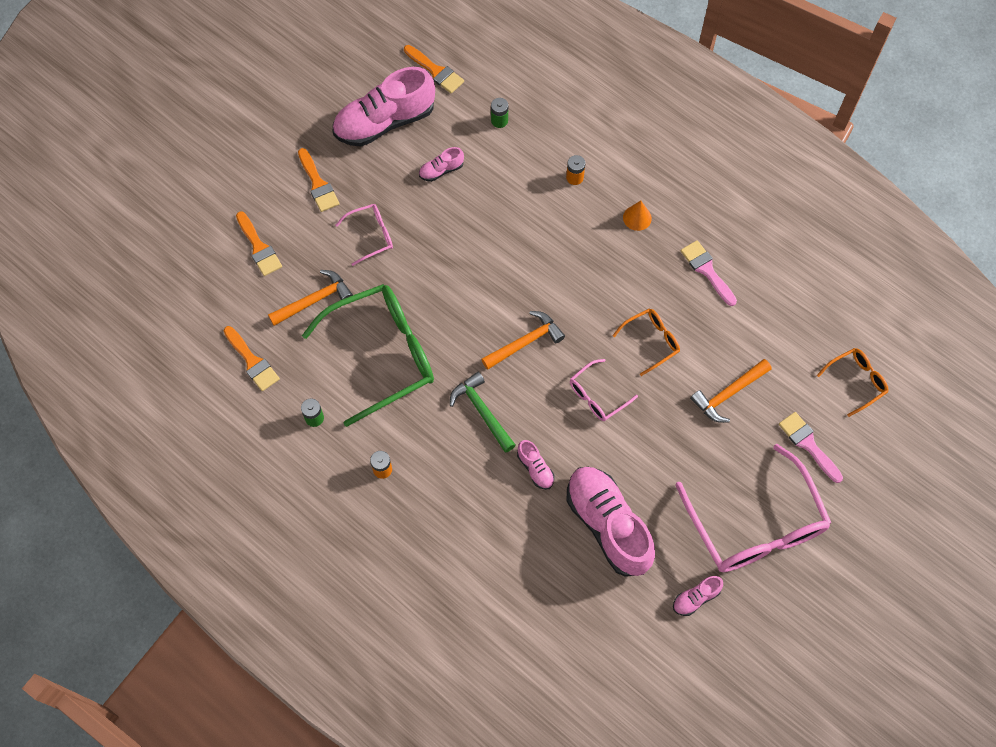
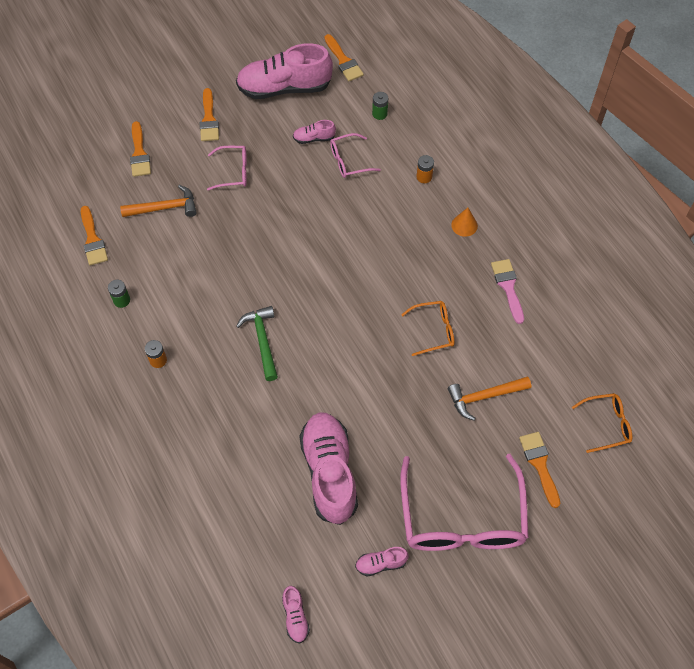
camera: 20 degrees right, 5 degrees down
green glasses [302,284,434,427] -> none
orange hammer [481,311,565,370] -> none
pink shoe [517,440,554,490] -> pink shoe moved to [282,586,310,643]
pink glasses [570,359,638,421] -> pink glasses moved to [330,133,381,178]
pink brush [779,412,843,483] -> orange brush [519,432,560,508]

